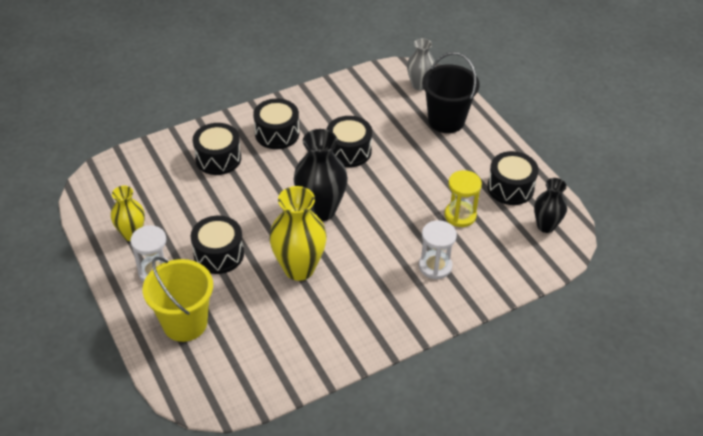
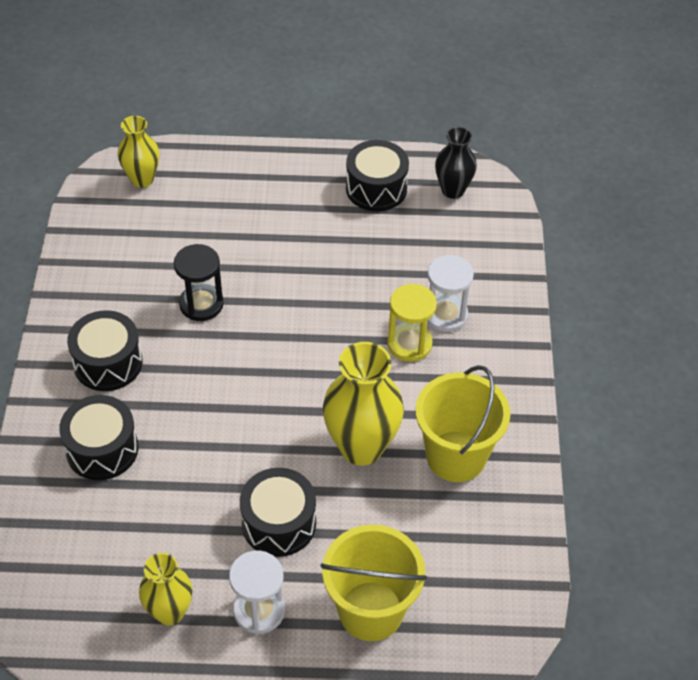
camera: 60 degrees left, 5 degrees up
black vase [294,129,348,221] -> none
black drum [326,116,372,167] -> black hourglass [174,244,224,321]
grey vase [407,38,435,90] -> yellow vase [118,116,159,188]
black bucket [422,52,480,133] -> none
yellow hourglass [445,170,482,227] -> yellow hourglass moved to [387,284,437,362]
none -> yellow bucket [416,365,510,482]

